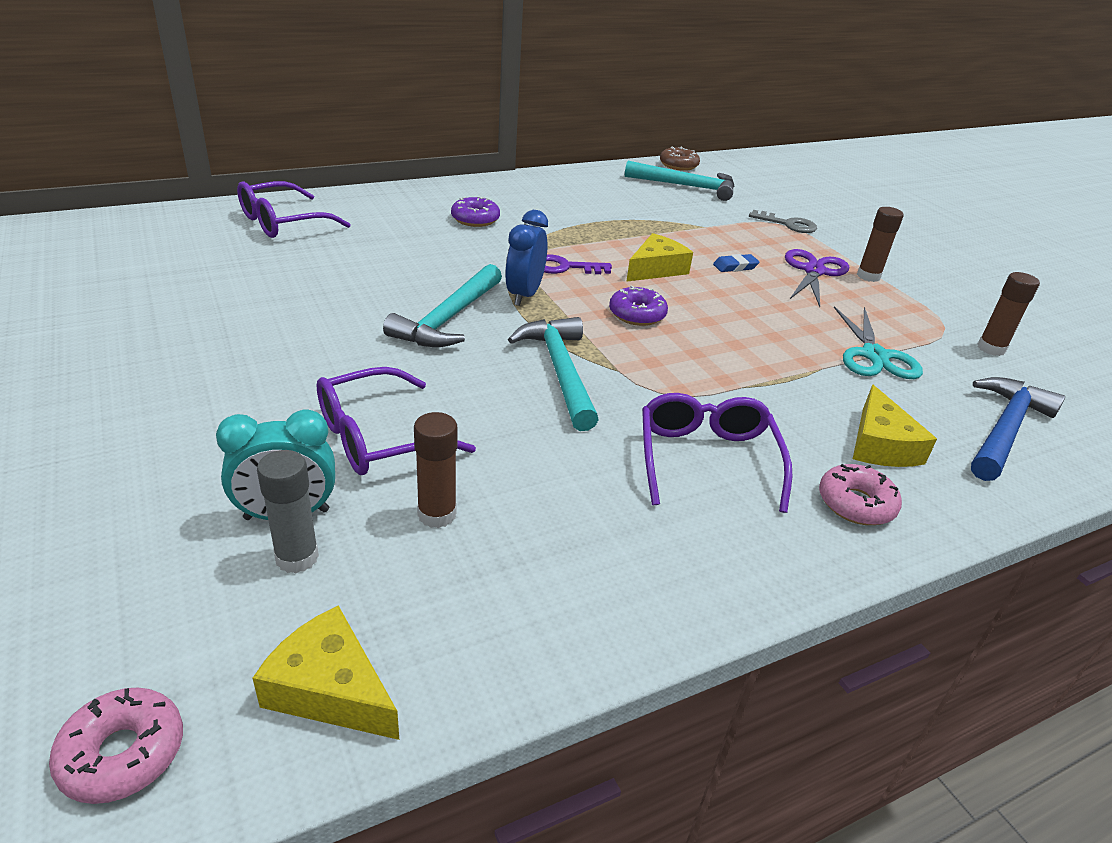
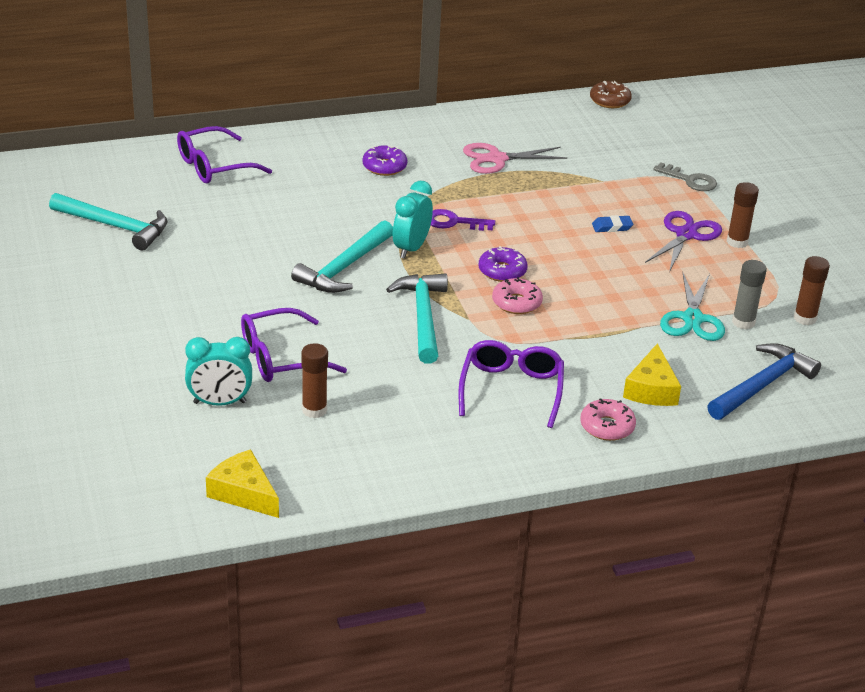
camera: 10 degrees right, 0 degrees up
pink donut [49,687,183,804] -> pink donut moved to [492,277,543,314]
grey glue stick [257,450,319,573] -> grey glue stick moved to [732,260,767,329]
blue clock [505,210,548,306] -> turquoise clock [393,181,433,259]
turquoise hammer [625,161,734,201] -> turquoise hammer moved to [49,193,168,250]
yellow cheese [626,233,693,282] -> none
none -> pink scissors [463,143,567,174]

